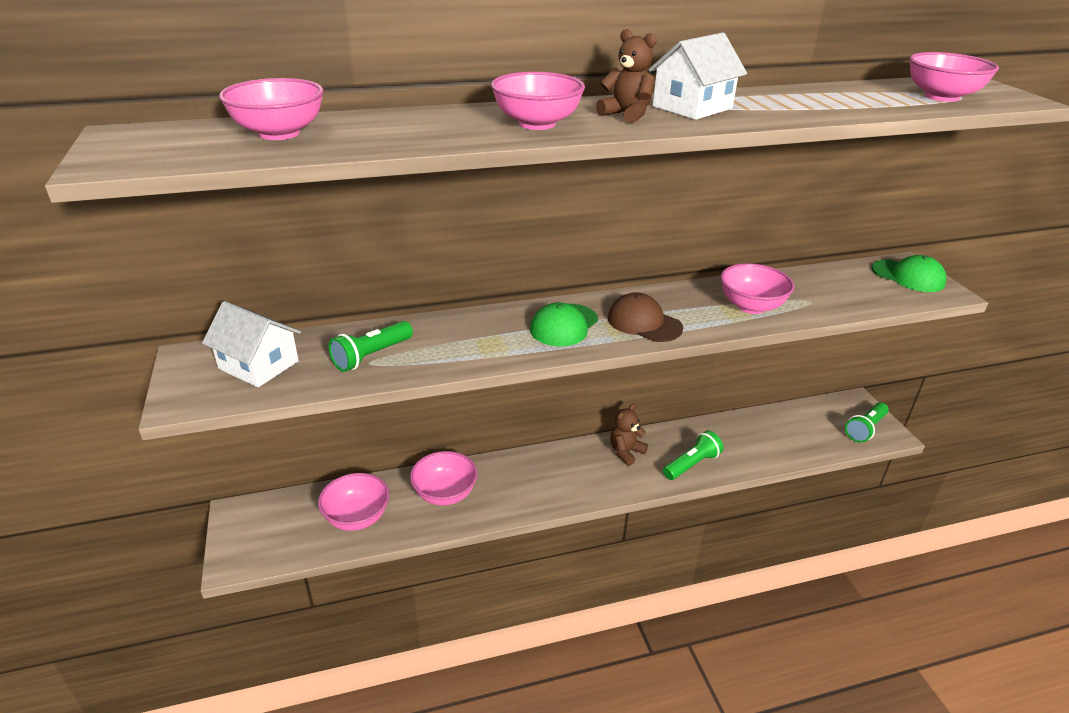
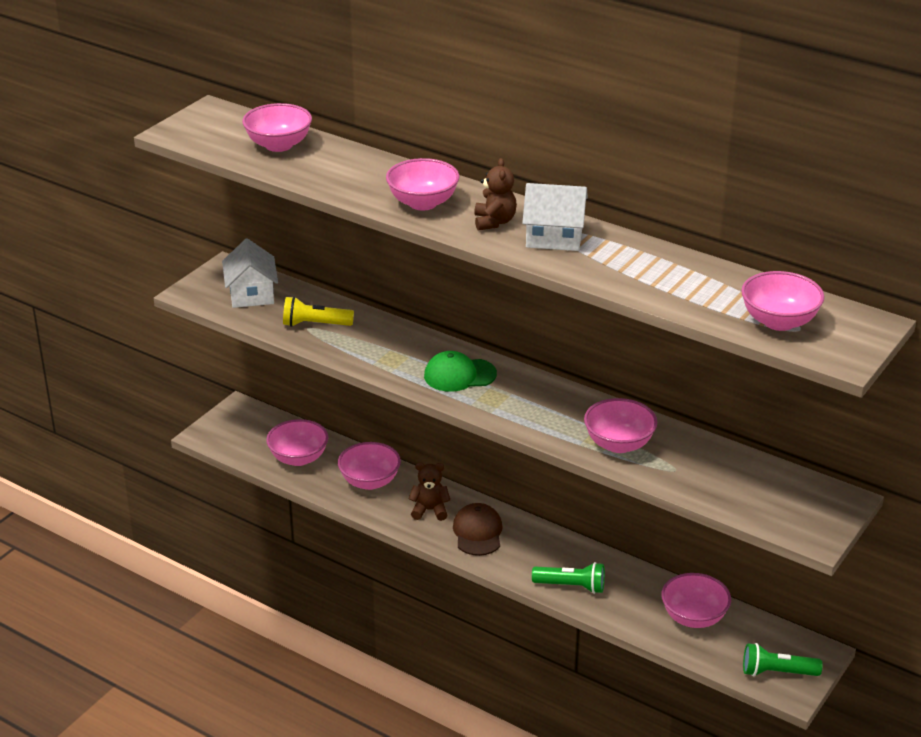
camera: 50 degrees right, 0 degrees up
green flashlight [329,321,413,372] -> yellow flashlight [283,296,354,327]
brown cap [608,292,683,342] -> brown cap moved to [453,503,503,556]
brown teddy bear [610,403,648,466] -> brown teddy bear moved to [408,462,450,521]
green cap [872,255,947,292] -> none
none -> pink bowl [661,573,731,628]

